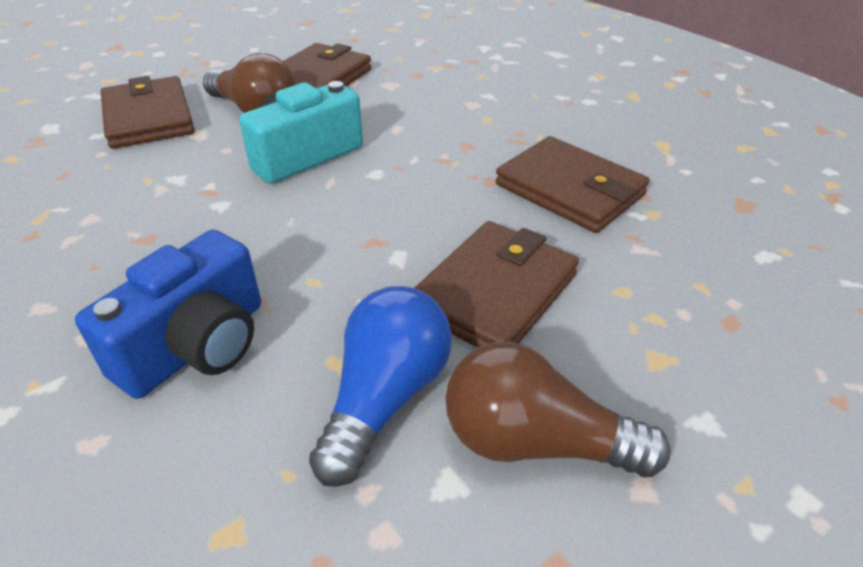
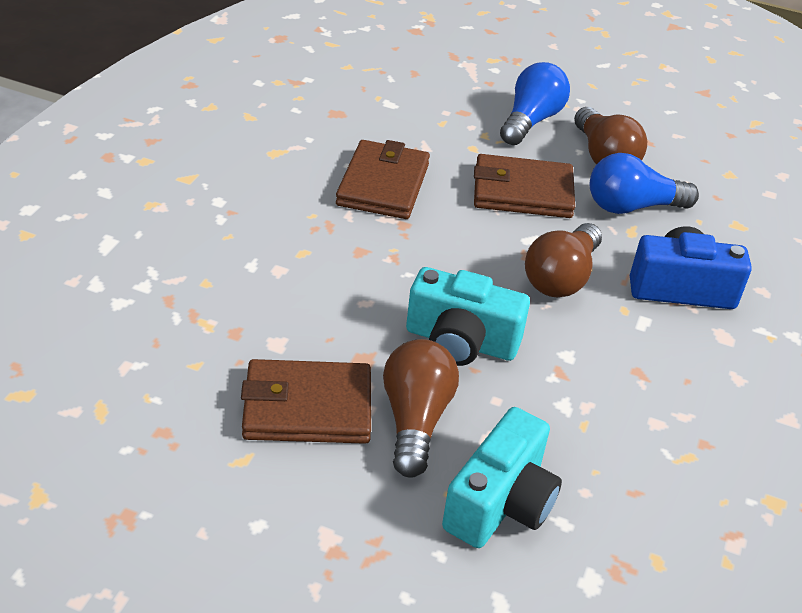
camera: 125 degrees left, 0 degrees up
brown wallet [101,76,195,149] -> turquoise camera [442,407,562,548]
none -> blue light bulb [500,62,570,145]
none -> brown light bulb [525,223,602,297]

